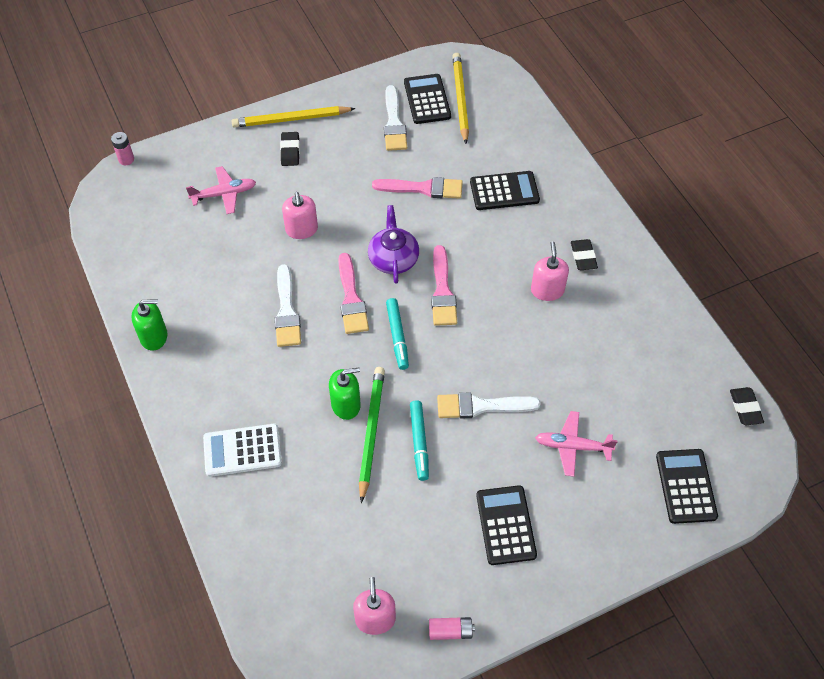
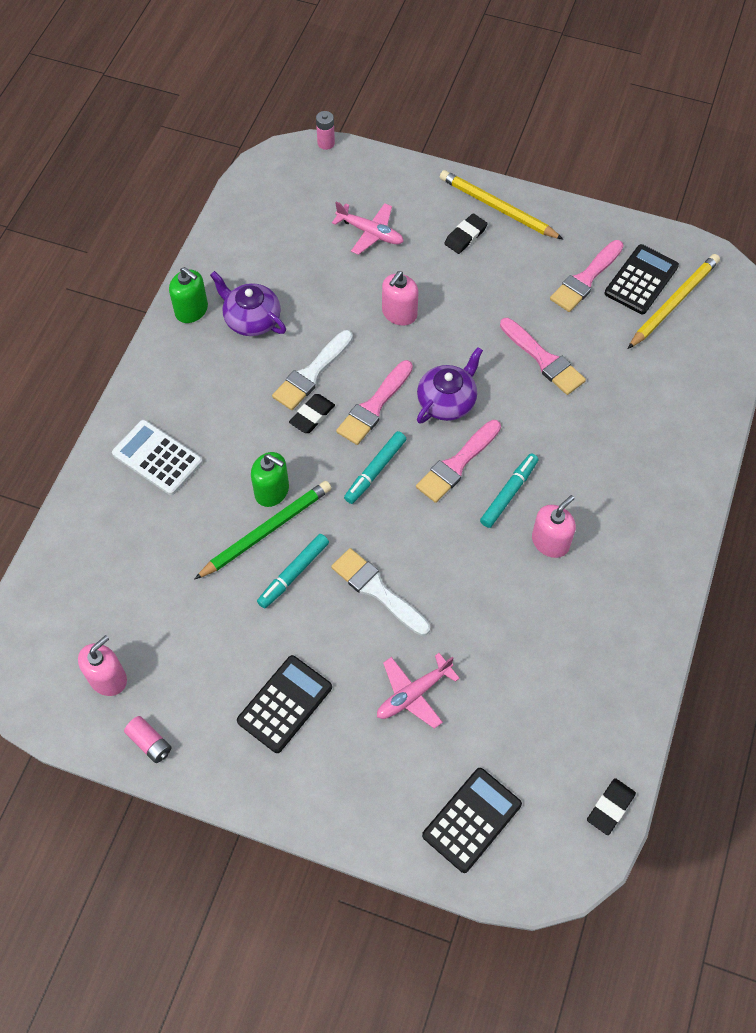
camera: 45 degrees right, 5 degrees up
white brush [384,85,407,151] -> pink brush [550,240,624,312]
black calculator [470,171,540,210] -> none
pink plane [535,411,618,477] -> pink plane turned 90 degrees counterclockwise [377,653,460,729]
black eraser [571,239,598,270] -> black eraser moved to [289,394,335,433]
none -> purple teapot [210,271,286,336]
none -> turquoise marker [480,453,538,528]

